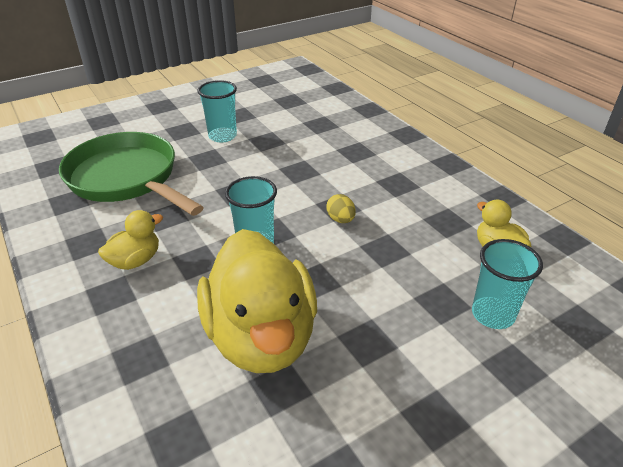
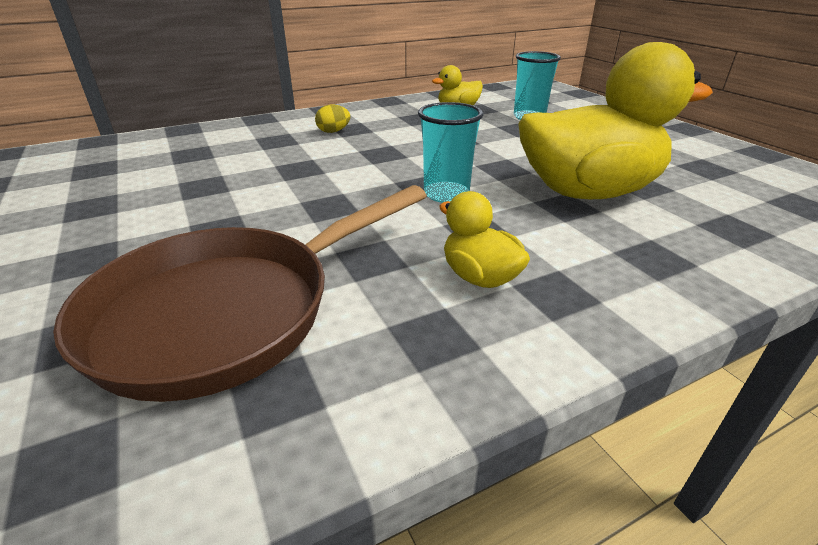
camera: 85 degrees left, 5 degrees down
green pan [59,132,204,216] -> brown pan [53,185,427,402]
turquoise cup [197,80,237,143] -> none
yellow egg [326,194,356,223] -> yellow egg moved to [315,105,351,133]

